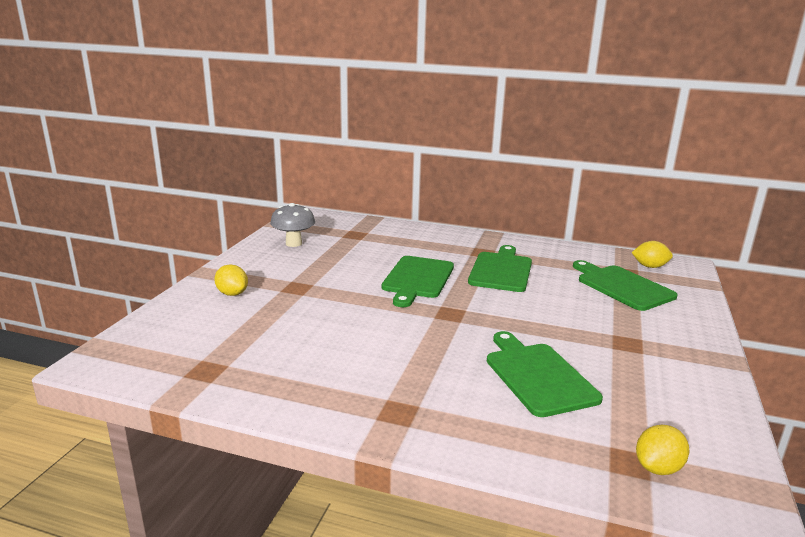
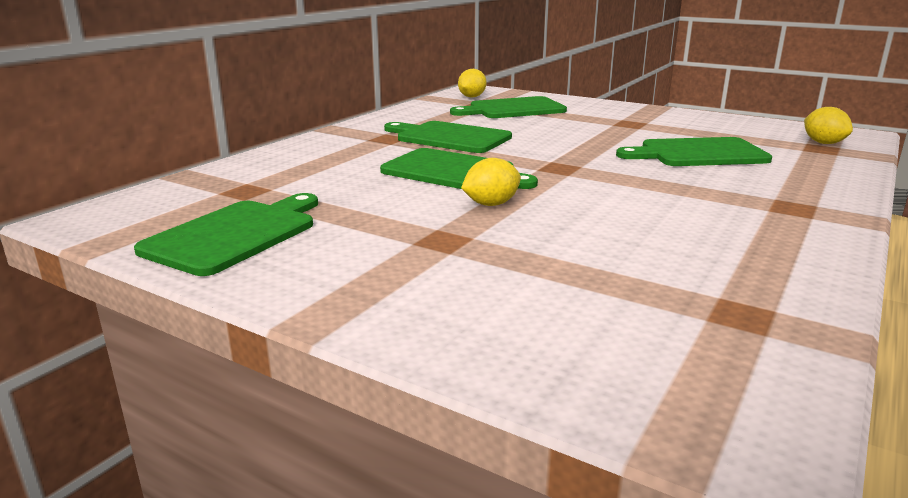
camera: 75 degrees left, 0 degrees up
yellow lemon [214,264,248,296] -> yellow lemon moved to [461,158,521,206]
grey mushroom [270,203,315,247] -> green cutting board [134,193,318,276]

